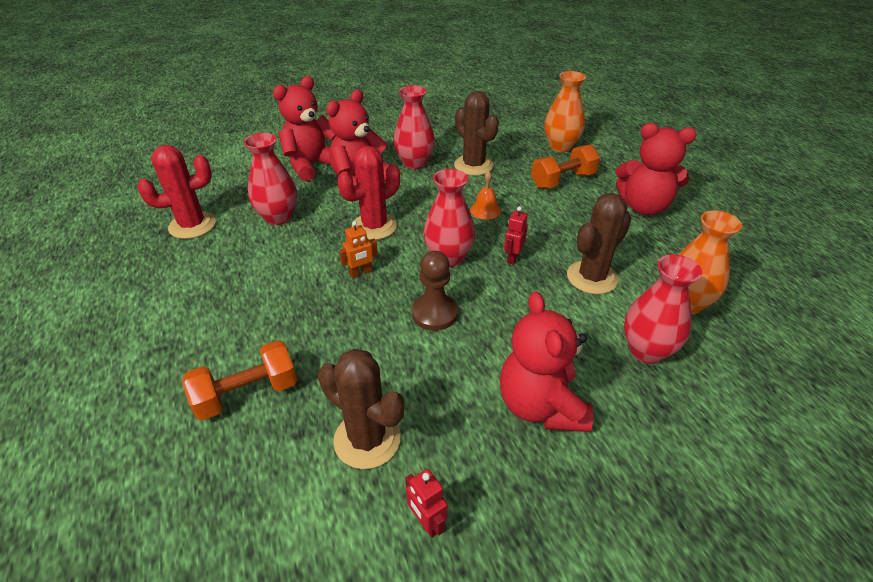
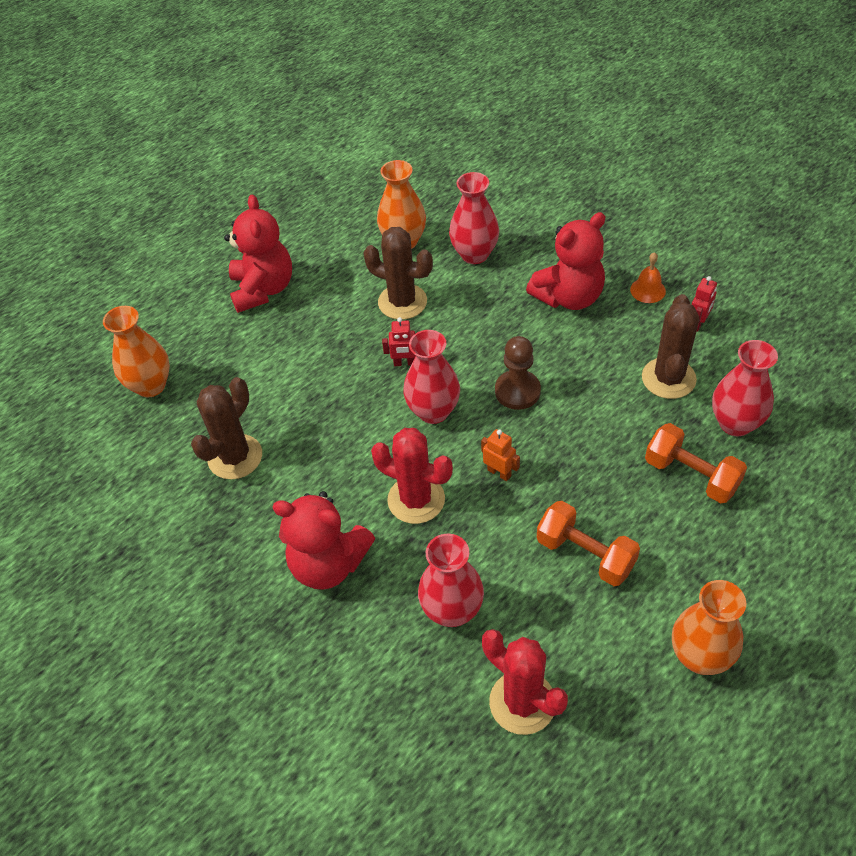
camera: 110 degrees left, 10 degrees up
red teddy bear [273,76,335,181] -> none
red vase [393,85,435,169] -> red vase moved to [712,340,778,436]
orange bell [470,171,501,220] -> orange bell moved to [630,252,666,303]
orange dumbbell [531,144,600,189] -> orange dumbbell moved to [537,501,640,586]
none -> orange vase [672,580,746,675]

